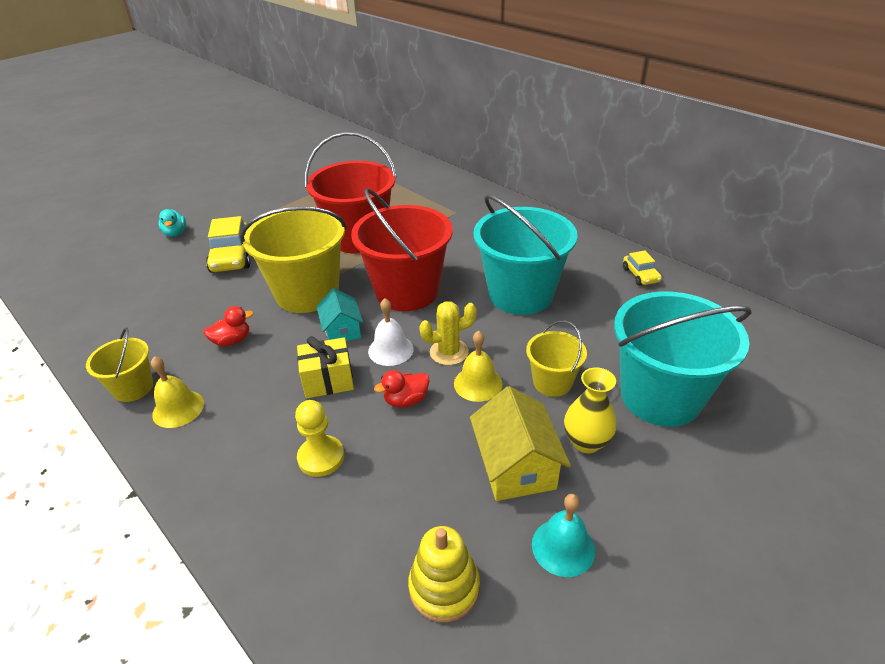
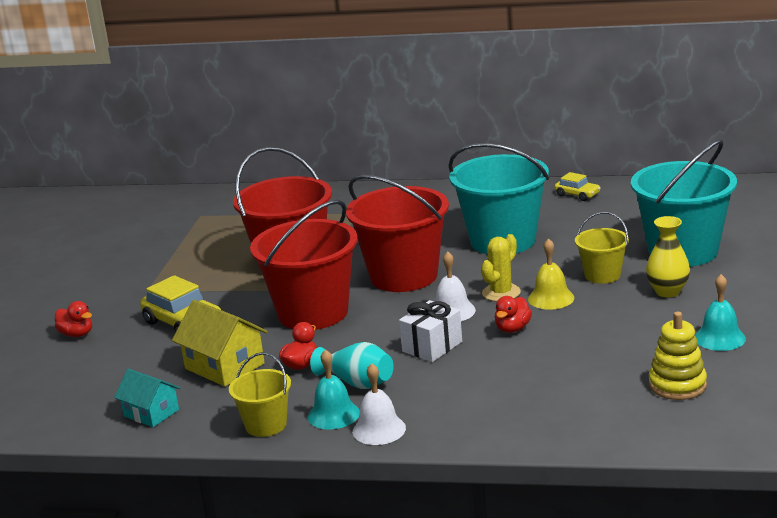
camera: 35 degrees left, 15 degrees down
yellow bell [151,356,204,428] -> turquoise bell [308,349,360,429]
turquoise duck [159,209,186,237] -> red duck [55,301,92,337]
yellow bucket [240,206,347,313] -> red bucket [250,200,358,330]
yellow pawn [295,400,344,477] -> none
yellow gift [297,336,354,398] -> white gift [399,300,462,362]
turquoise house [316,288,363,341] -> turquoise house moved to [114,369,180,427]
yellow house [470,386,571,501] -> yellow house moved to [172,300,268,387]
none -> turquoise vase [310,342,394,389]
none -> white bell [353,363,406,445]

